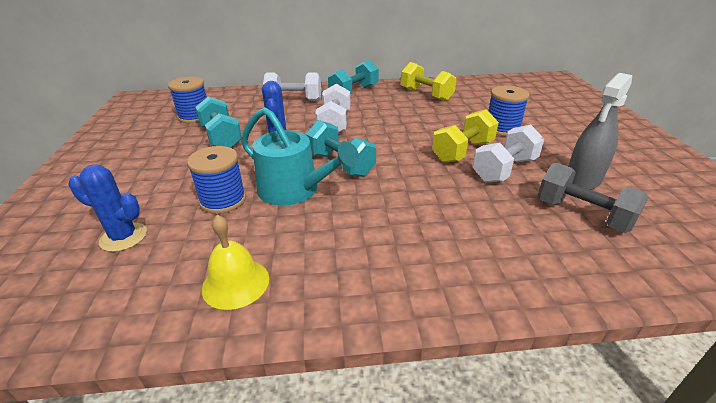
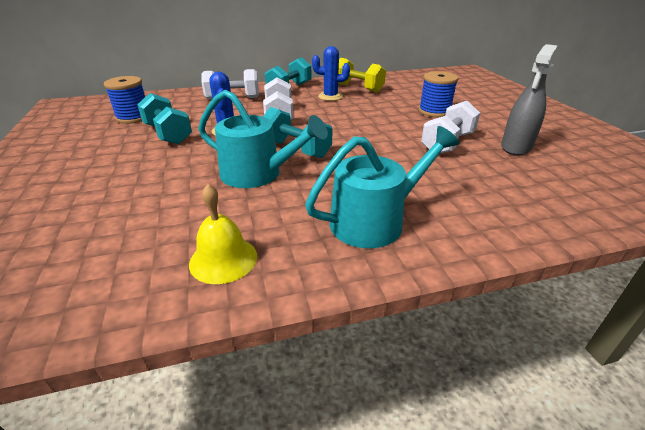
camera: 10 degrees left, 0 degrees up
blue cactus [68,164,147,252] -> blue cactus moved to [312,46,350,101]
blue spool [187,146,246,214] -> none
yellow dumbbell [432,109,499,163] -> none
grey dumbbell [538,162,649,233] -> none
none -> turquoise watering can [305,126,459,248]

